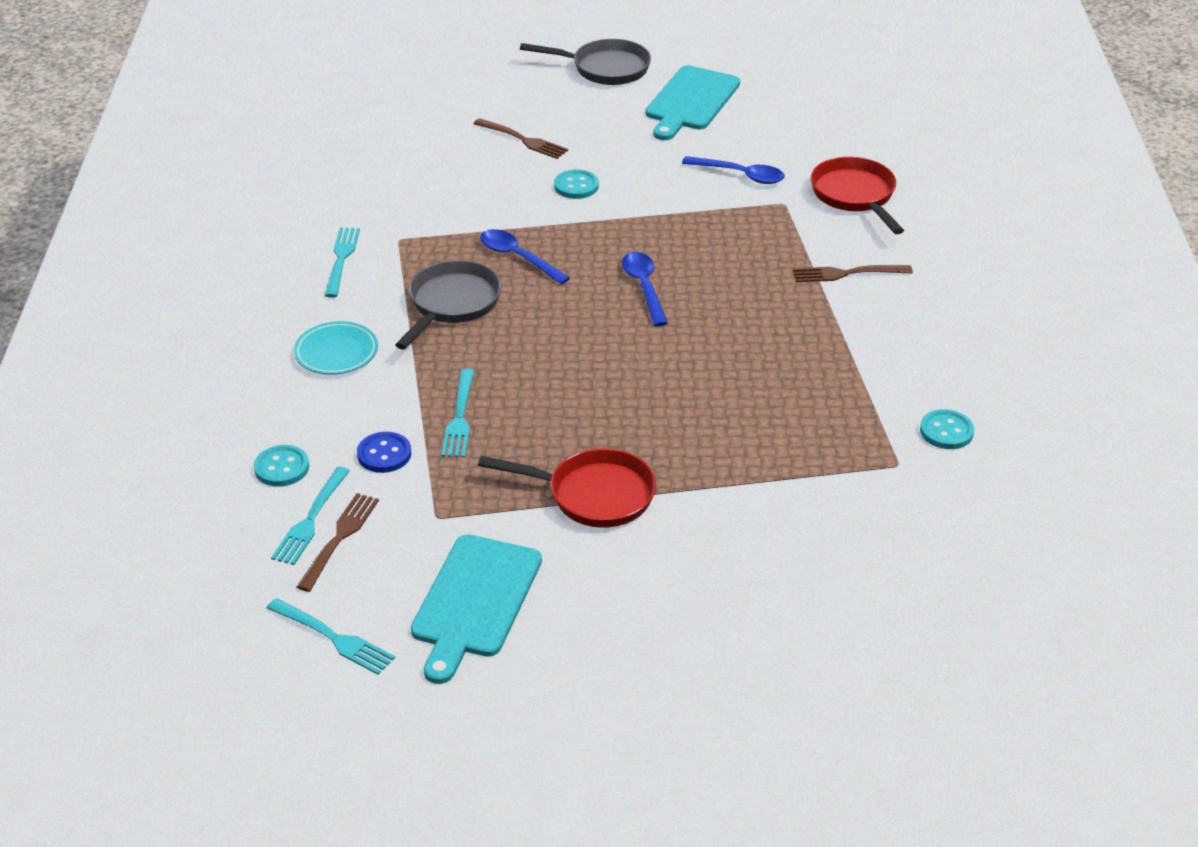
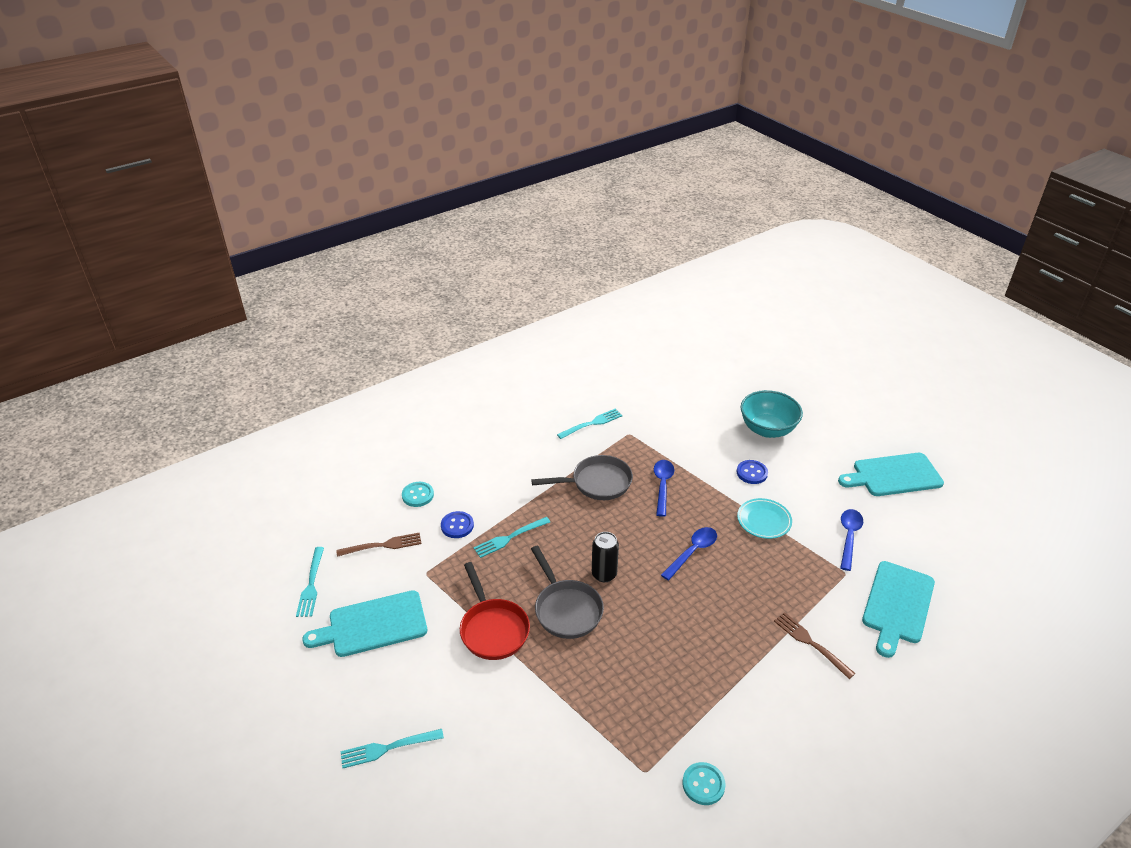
camera: 55 degrees right, 0 degrees up
turquoise fork [271,467,350,565] -> turquoise fork moved to [341,729,444,769]
turquoise plate [294,321,378,375] -> turquoise plate moved to [737,498,792,539]
brown fork [474,118,568,159] -> turquoise bowl [741,390,803,438]
grey pan [520,39,651,85] -> grey pan moved to [531,546,604,639]
turquoise button [554,169,599,199] -> blue button [737,460,768,484]
blue spoon [682,156,785,184] -> blue spoon turned 150 degrees counterclockwise [840,509,863,571]
red pan [811,157,904,234] -> turquoise cutting board [862,561,935,658]
none -> black can [592,532,619,582]

